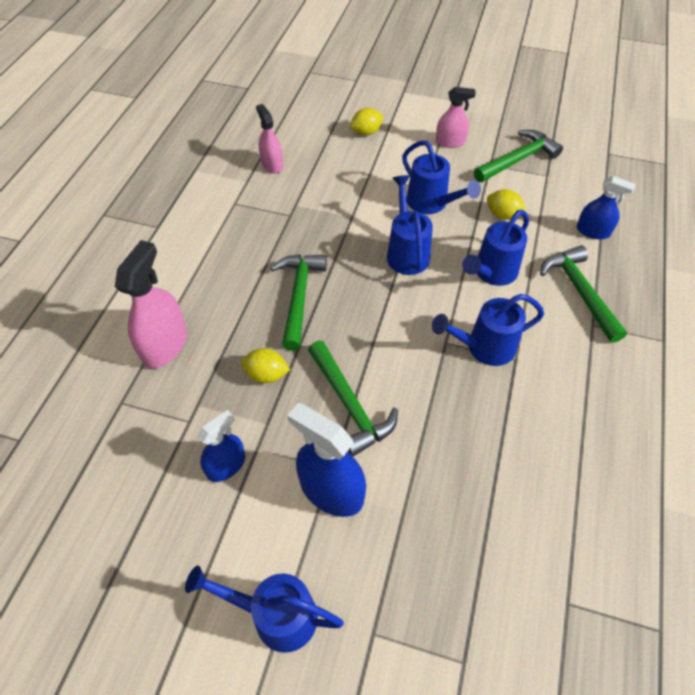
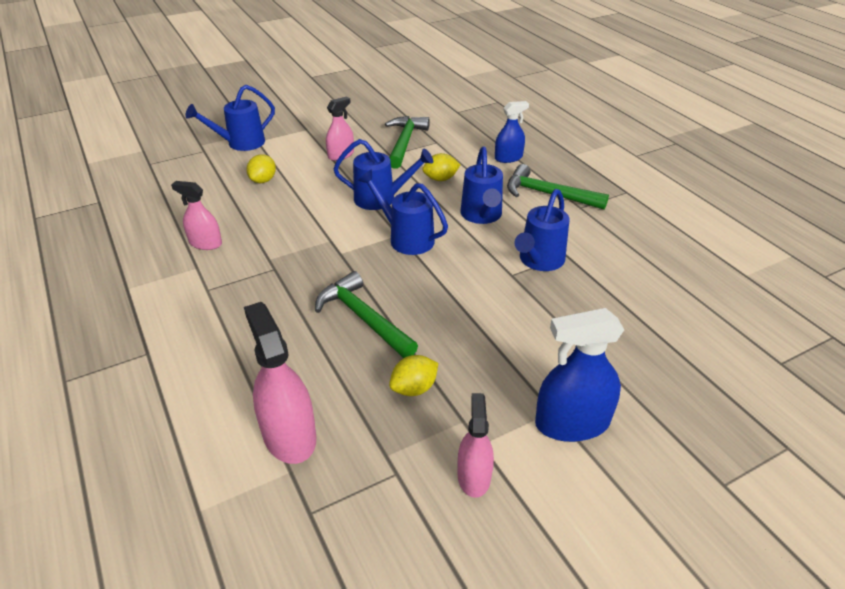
camera: 45 degrees left, 15 degrees down
blue watering can [185,565,344,653] -> blue watering can moved to [185,85,275,151]
blue spray bottle [197,410,245,482] -> pink spray bottle [457,393,494,498]
green hammer [308,340,398,457] -> none

